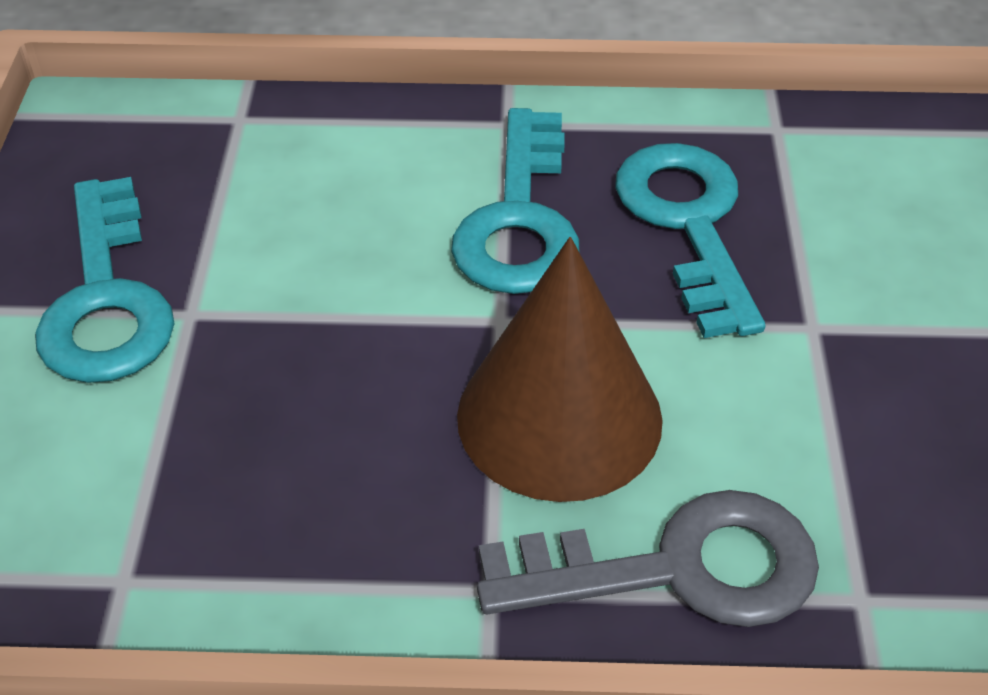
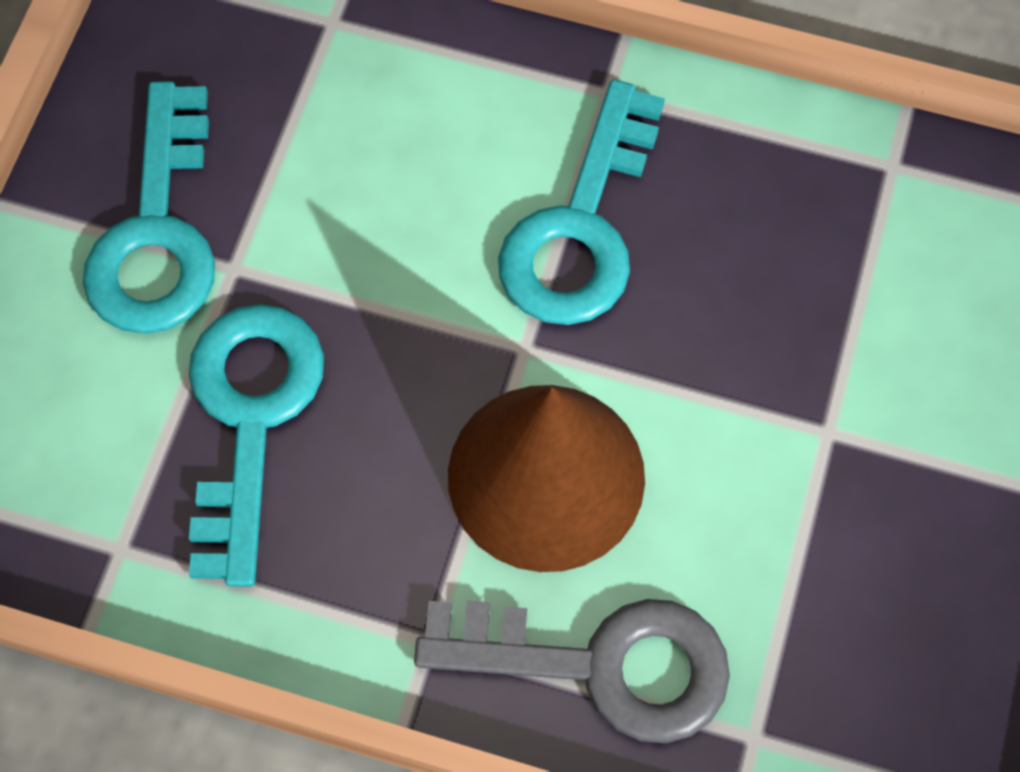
camera: 15 degrees right, 20 degrees up
turquoise key [615,143,766,338] -> turquoise key moved to [189,304,324,587]

